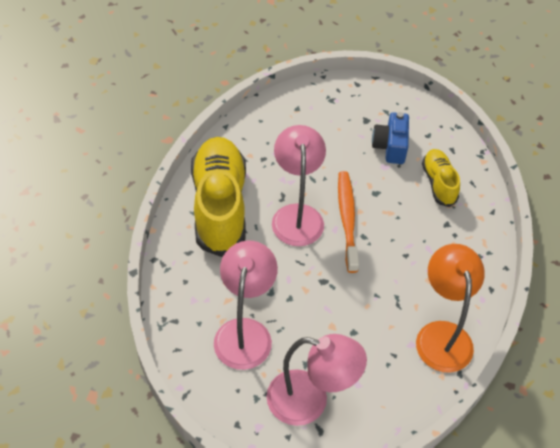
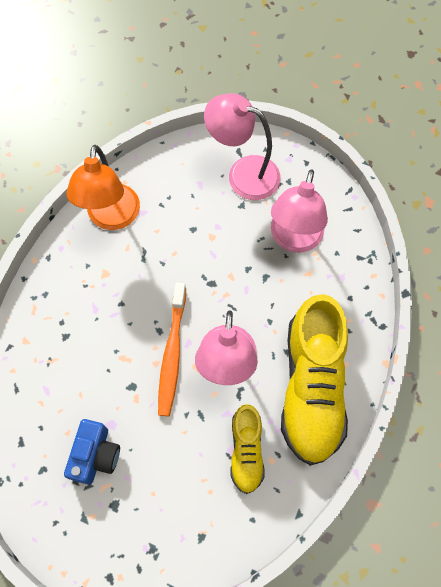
camera: 170 degrees left, 15 degrees up
yellow shoe [422,149,460,207] -> yellow shoe moved to [231,404,265,494]

